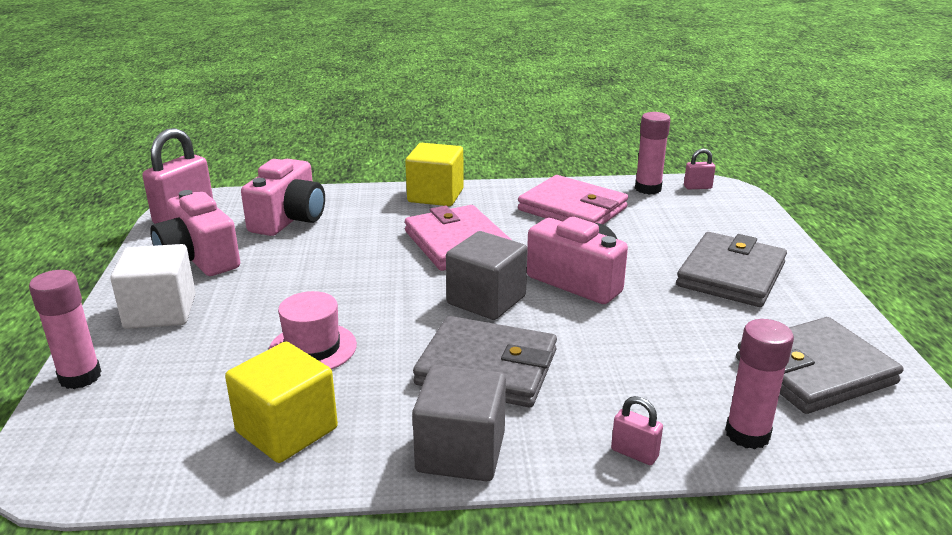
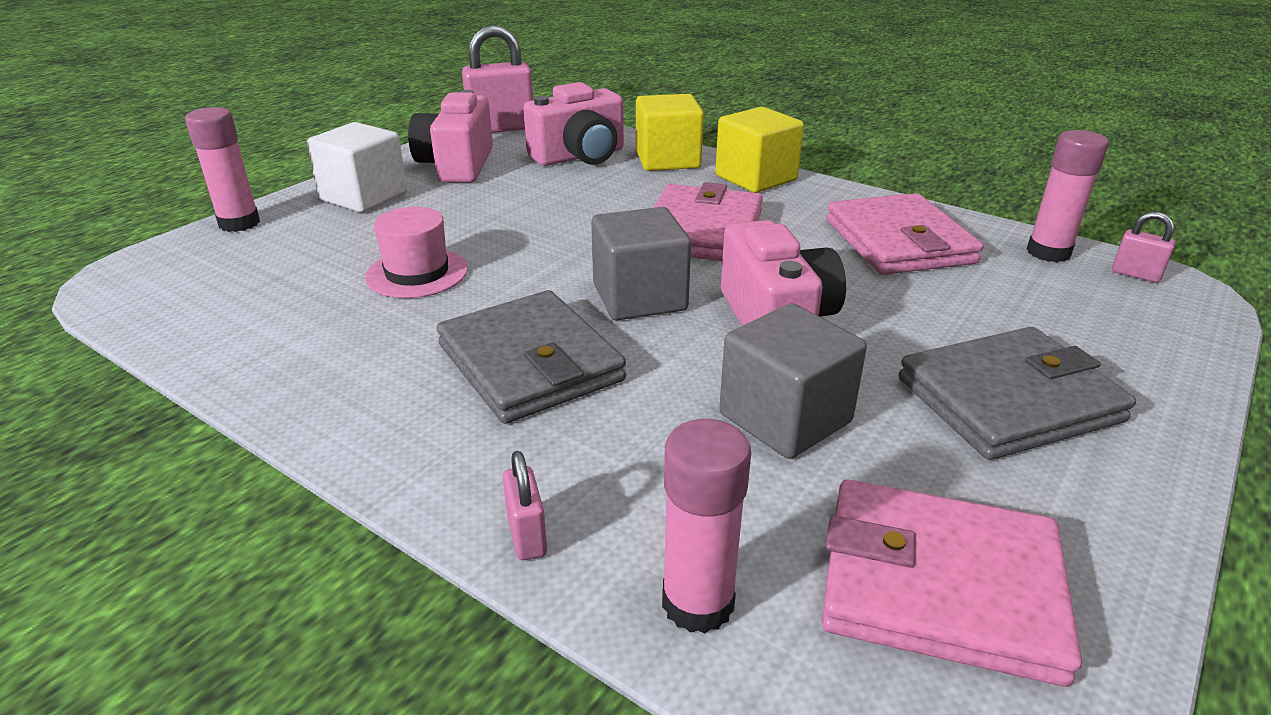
camera: 40 degrees right, 5 degrees up
yellow cube [225,342,338,463] -> yellow cube moved to [636,94,704,171]
grey cube [412,365,506,481] -> grey cube moved to [719,303,867,459]
grey wallet [736,317,903,414] -> pink wallet [821,479,1082,687]

